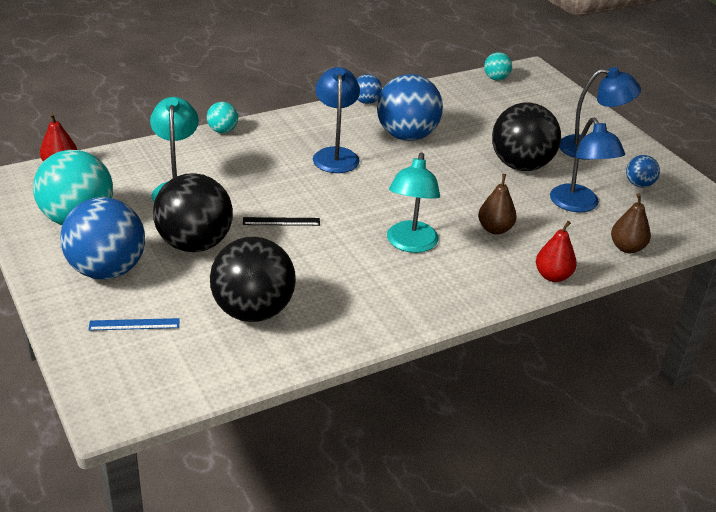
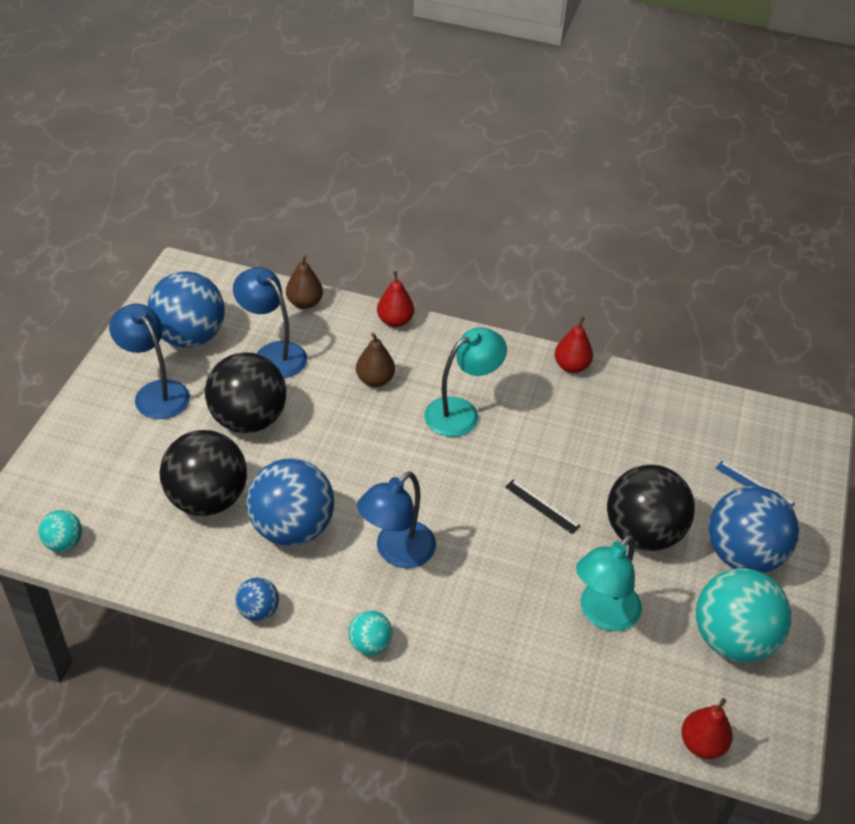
camera: 135 degrees left, 10 degrees up
turquoise ball [207,102,238,133] -> turquoise ball moved to [348,611,392,655]
black ball [210,237,296,322] -> black ball moved to [160,430,247,516]
blue lamp [550,118,625,212] -> blue lamp turned 75 degrees counterclockwise [233,267,307,378]
blue ball [626,155,660,188] -> blue ball [148,271,225,348], size x2.11
none -> red pear [555,317,593,373]

